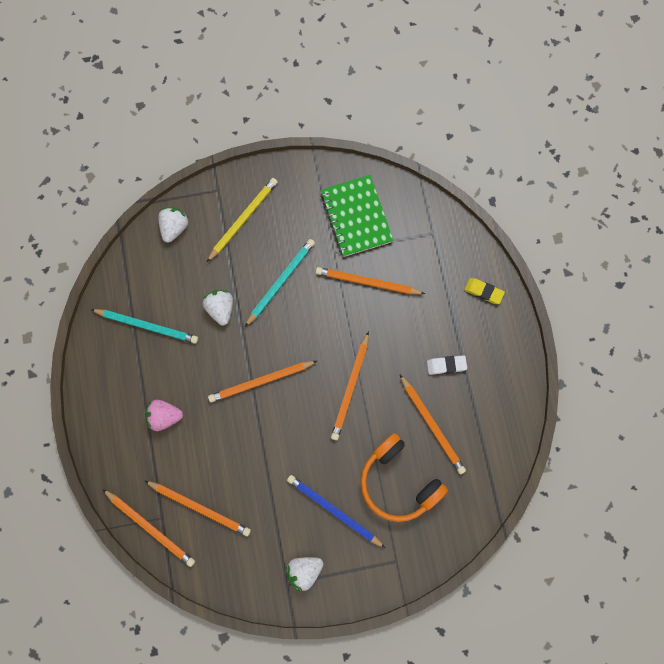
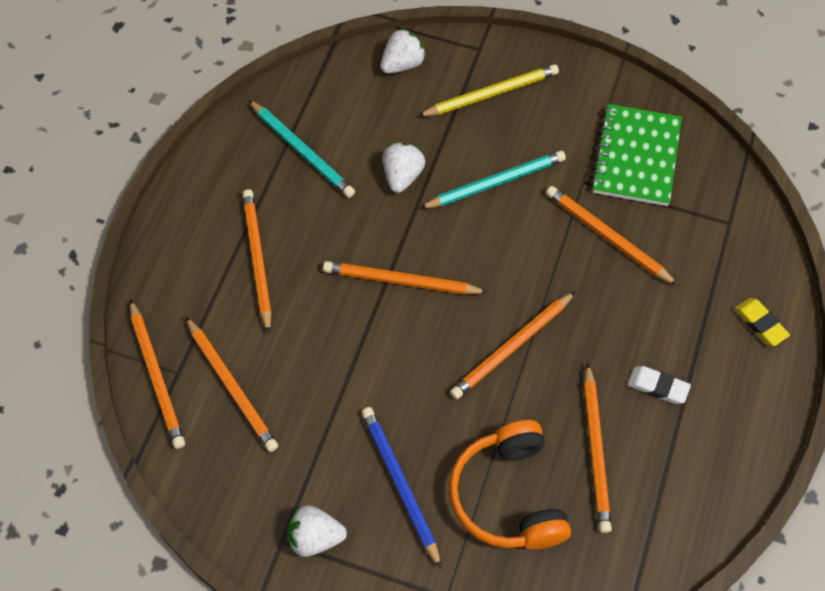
camera: 30 degrees right, 15 degrees down
pink strawberry [145,400,183,431] -> orange pencil [242,189,272,333]

